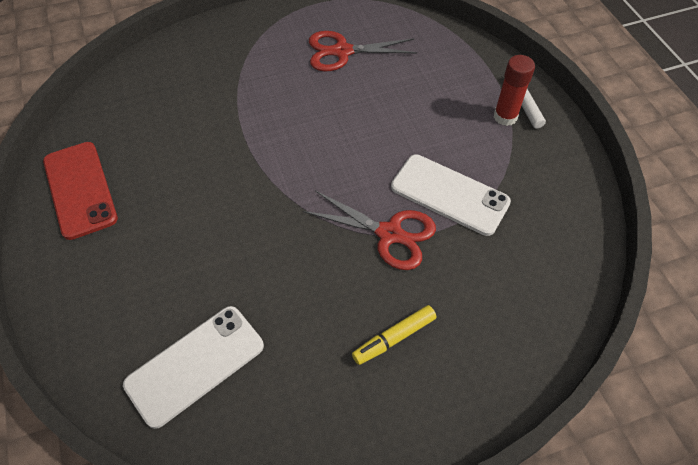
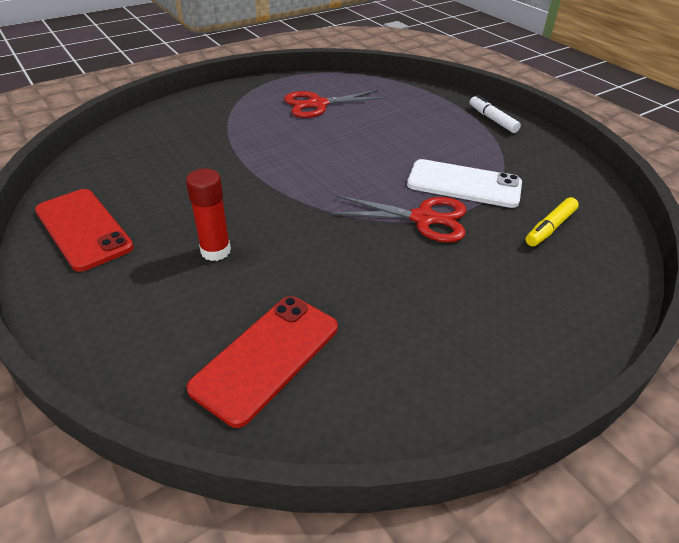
camera: 15 degrees left, 15 degrees down
white phone [123,306,264,429] -> red phone [186,296,338,428]
yellow marker [352,305,436,365] -> yellow marker moved to [526,197,579,246]
red glue stick [494,55,535,126] -> red glue stick moved to [186,169,231,261]

